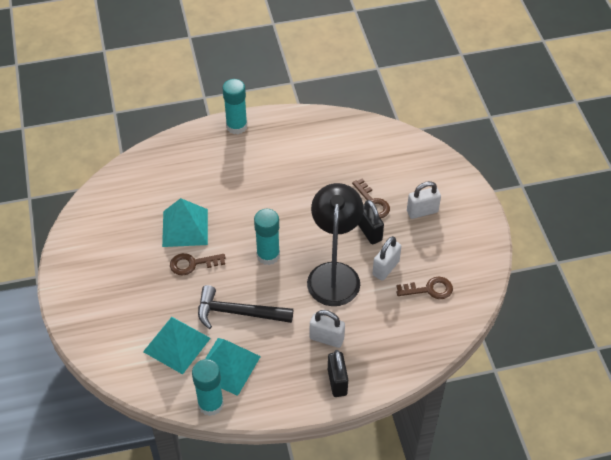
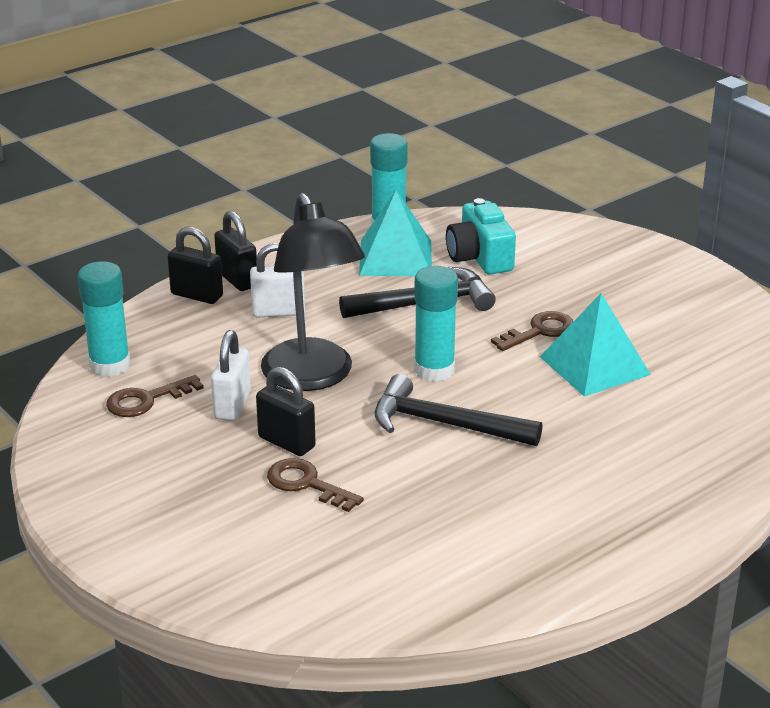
camera: 155 degrees right, 20 degrees down
turquoise pyramid [143,317,211,374] -> turquoise camera [446,198,516,275]
turquoise glue stick [222,79,247,134] -> turquoise glue stick moved to [78,261,131,377]
white padlock [407,181,441,219] -> none
none -> black padlock [168,227,223,304]
none -> black hammer [375,374,542,446]

